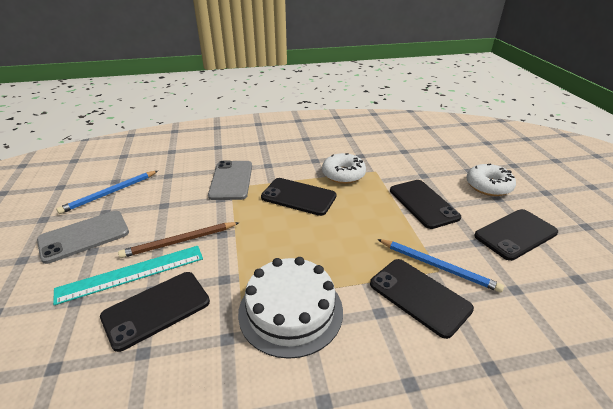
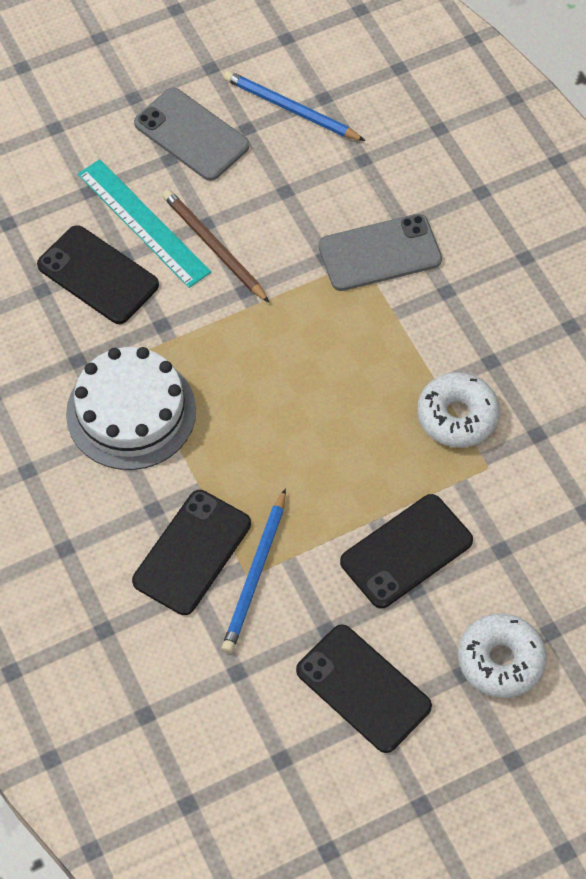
camera: 75 degrees right, 25 degrees up
black phone [261,178,337,216] -> none

